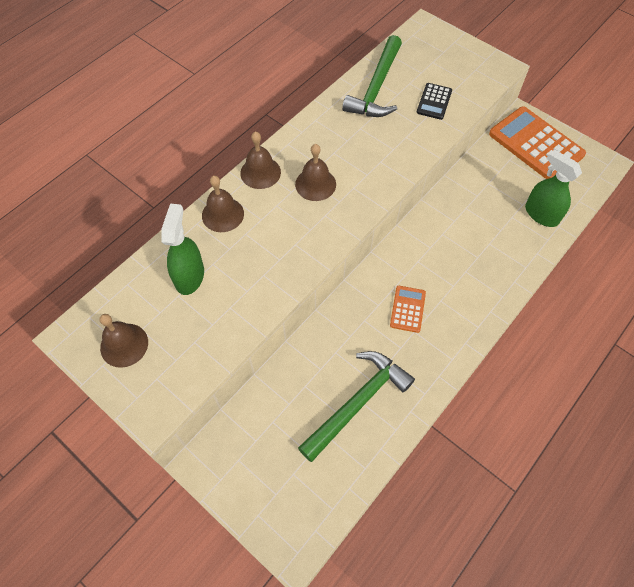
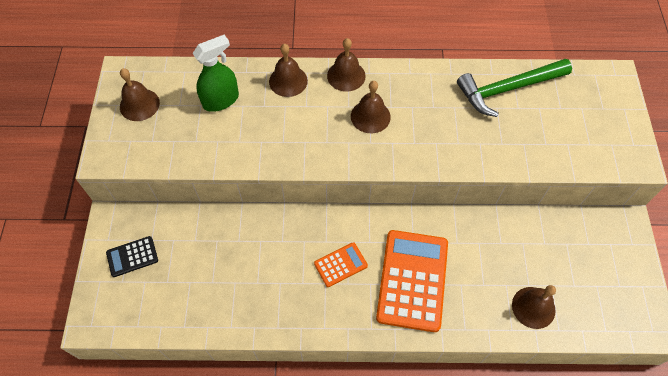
camera: 50 degrees right, 0 degrees up
green hammer [298,351,415,462] -> none
black calculator [417,83,452,120] -> black calculator moved to [106,236,158,277]
orange calculator [489,107,586,179] -> orange calculator moved to [376,230,448,332]
green spray bottle [525,149,582,227] -> brown bell [512,285,556,329]

